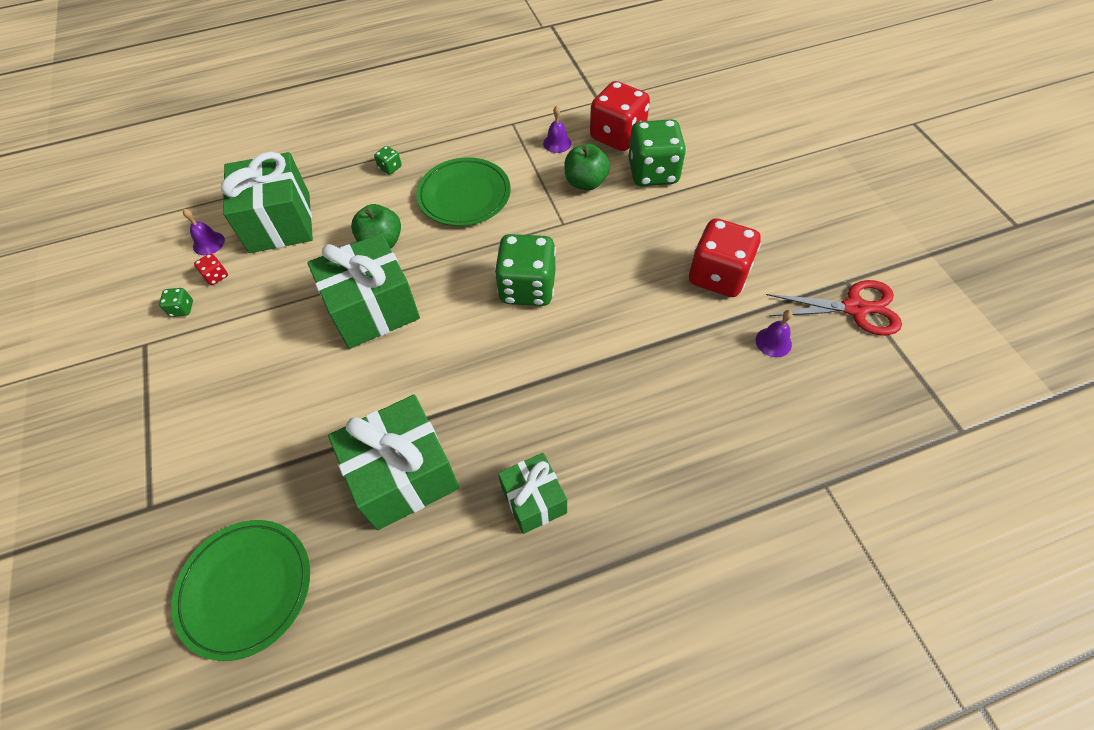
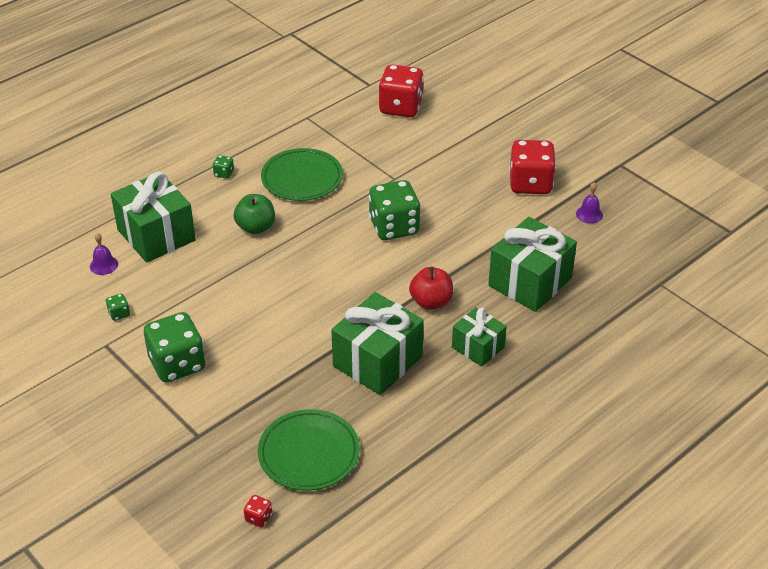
camera: 25 degrees left, 15 degrees down
red dice [194,253,228,285] -> red dice moved to [244,495,272,527]
green gift [307,233,420,349] -> green gift moved to [488,217,577,312]
purple bell [543,106,572,153] -> none
green apple [564,144,610,190] -> none
green dice [629,119,686,186] -> green dice moved to [144,312,205,382]
red scissors [766,280,902,335] -> none
none -> red apple [409,267,453,310]

